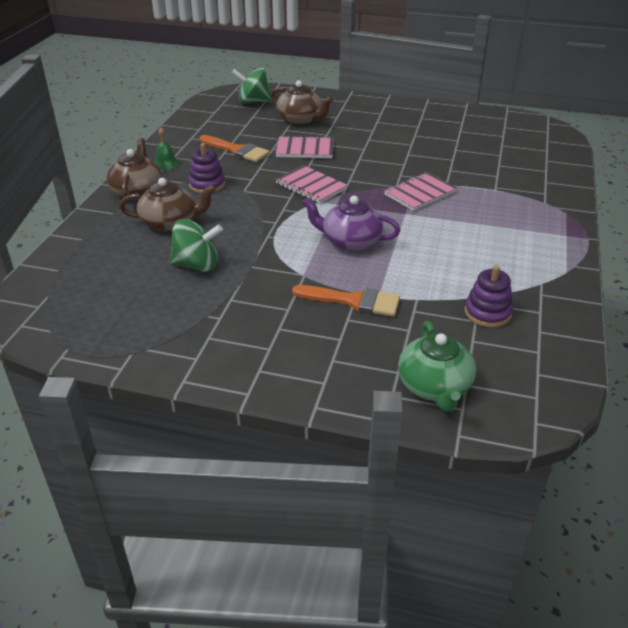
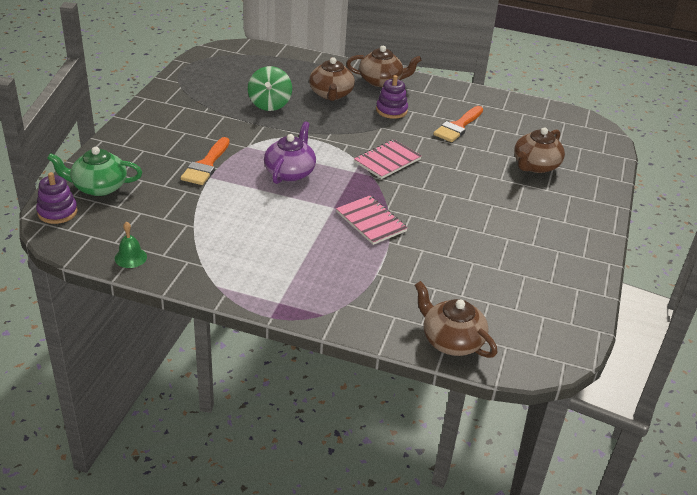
camera: 90 degrees right, 0 degrees up
green bell [154,128,180,170] -> green bell moved to [115,221,147,268]
green spinning top [232,67,272,104] -> none
pink notebook [276,136,334,158] -> none
purple stacking toy [465,265,513,328] -> purple stacking toy moved to [36,172,78,224]
none -> brown teapot [415,281,497,358]

